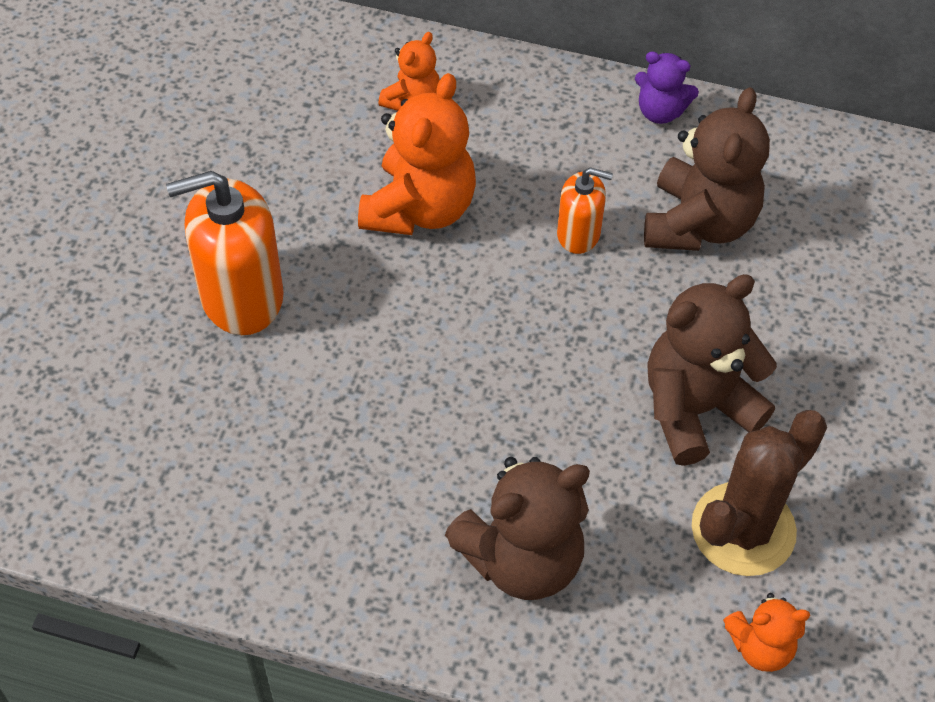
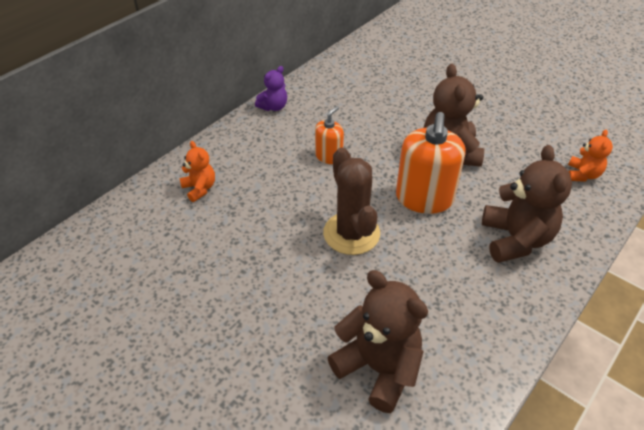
camera: 65 degrees left, 10 degrees down
orange soap dispenser [166,171,284,335] -> orange soap dispenser moved to [396,112,466,214]
orange teddy bear [358,73,476,235] -> none
brown teddy bear [644,87,770,251] -> brown teddy bear moved to [327,270,428,413]
brown cactus [692,410,827,576] -> brown cactus moved to [323,147,380,255]

